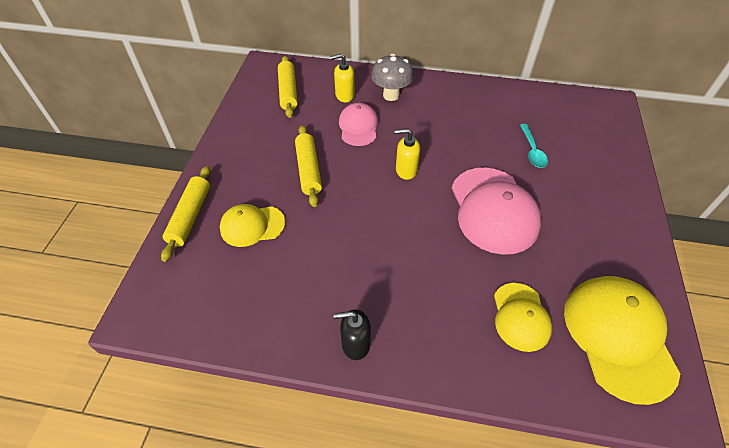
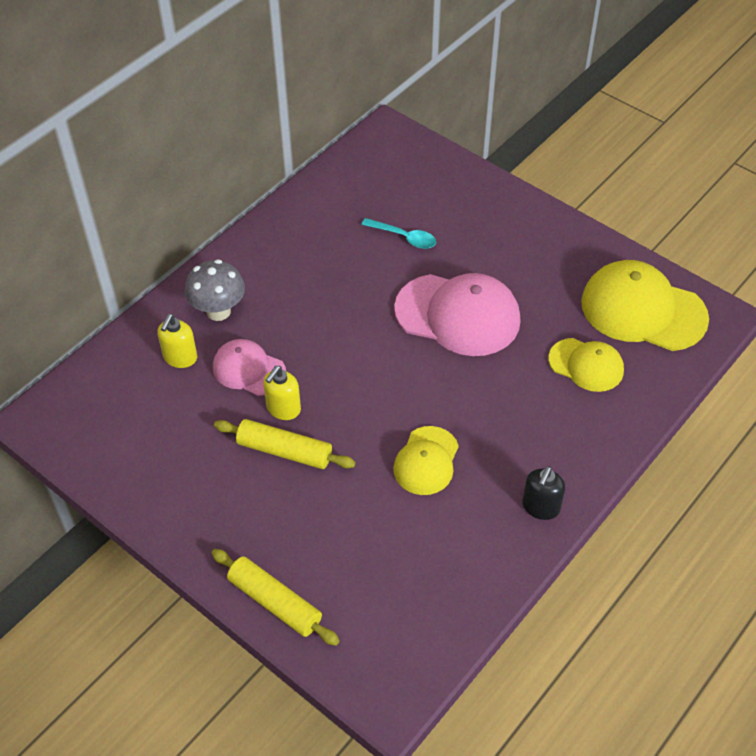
camera: 60 degrees left, 0 degrees up
yellow cap [220,204,285,247] -> yellow cap moved to [393,426,459,495]
yellow rolling pin [278,56,298,118] -> none
yellow soap dispenser [395,128,420,180] -> yellow soap dispenser moved to [263,366,301,420]

